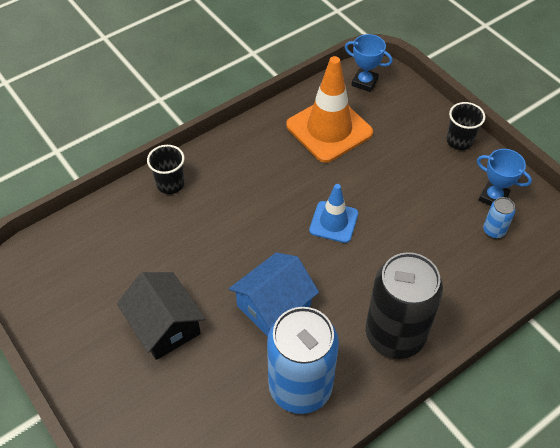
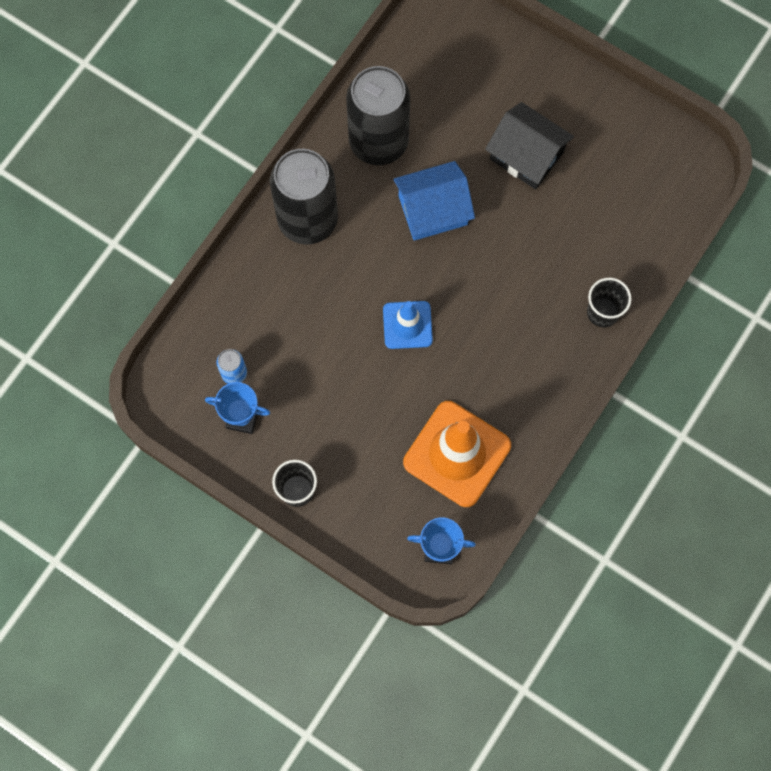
camera: 160 degrees right, 20 degrees up
blue house [229,252,319,336] -> blue house turned 45 degrees clockwise [394,161,475,241]
blue can [267,307,339,414] -> black can [346,66,410,165]

